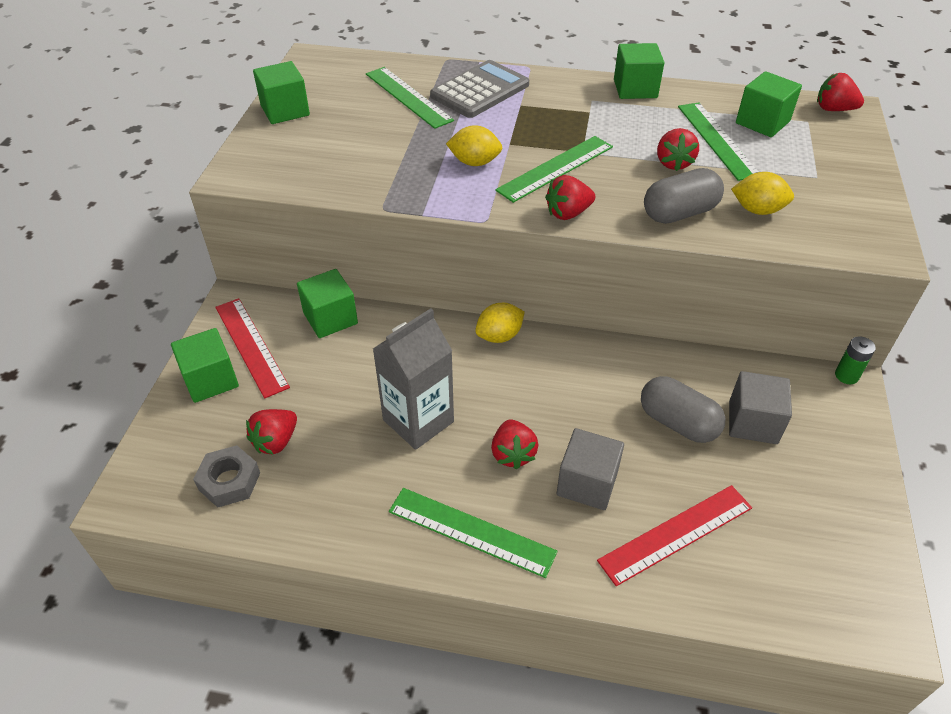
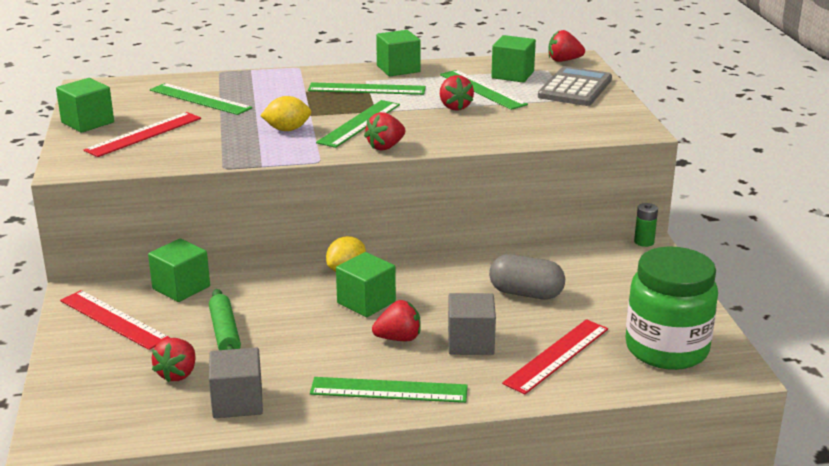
camera: 20 degrees left, 20 degrees down
green cube [171,328,239,403] -> green cube moved to [336,252,396,317]
grey nut [193,445,260,508] -> none
grey carton [373,308,454,450] -> none
grey calculator [430,60,529,118] -> grey calculator moved to [538,66,612,106]
red strawberry [491,419,538,470] -> red strawberry turned 75 degrees counterclockwise [372,300,421,341]
grey capsule [644,168,724,224] -> none
grey cube [729,371,792,444] -> grey cube moved to [209,348,263,418]
yellow lemon [731,172,794,215] -> none
none -> red ruler [84,112,201,157]
none -> green rolling pin [209,289,241,350]
none -> green ruler [308,82,426,95]
none -> green jar [625,246,718,370]

